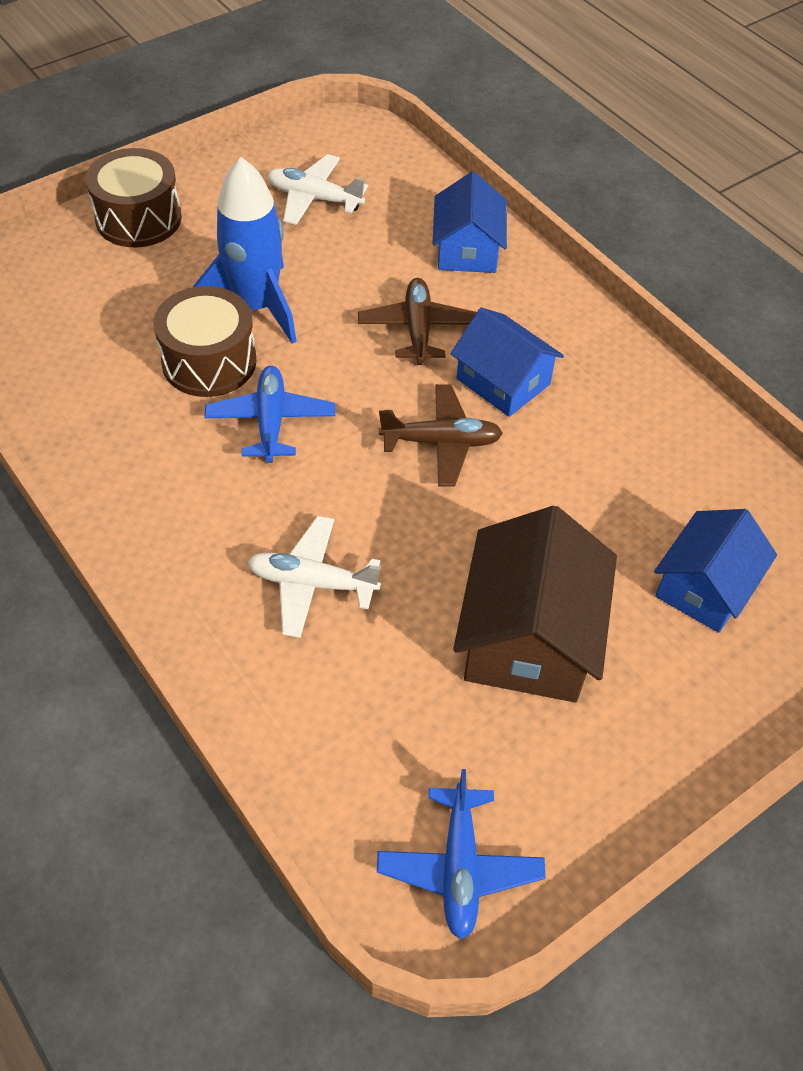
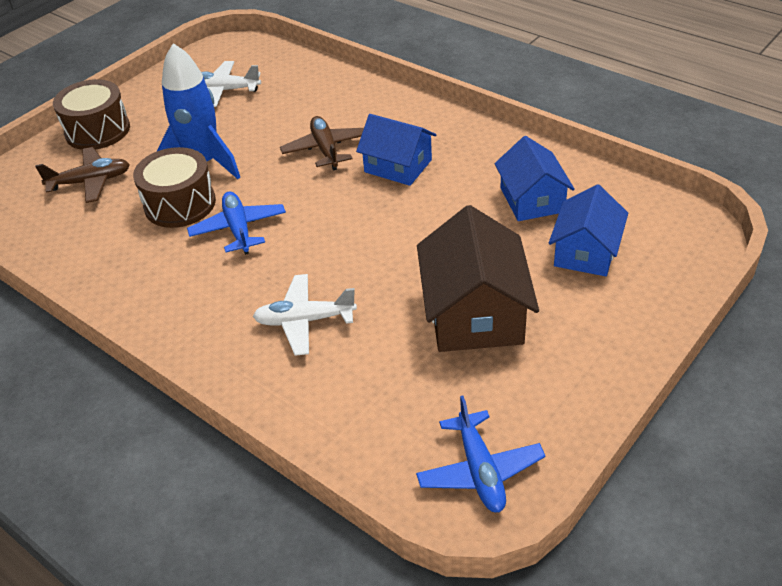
camera: 10 degrees left, 10 degrees down
brown plane [379,384,503,487] -> brown plane moved to [35,147,130,203]
blue house [432,172,507,273] -> blue house moved to [495,136,575,221]

